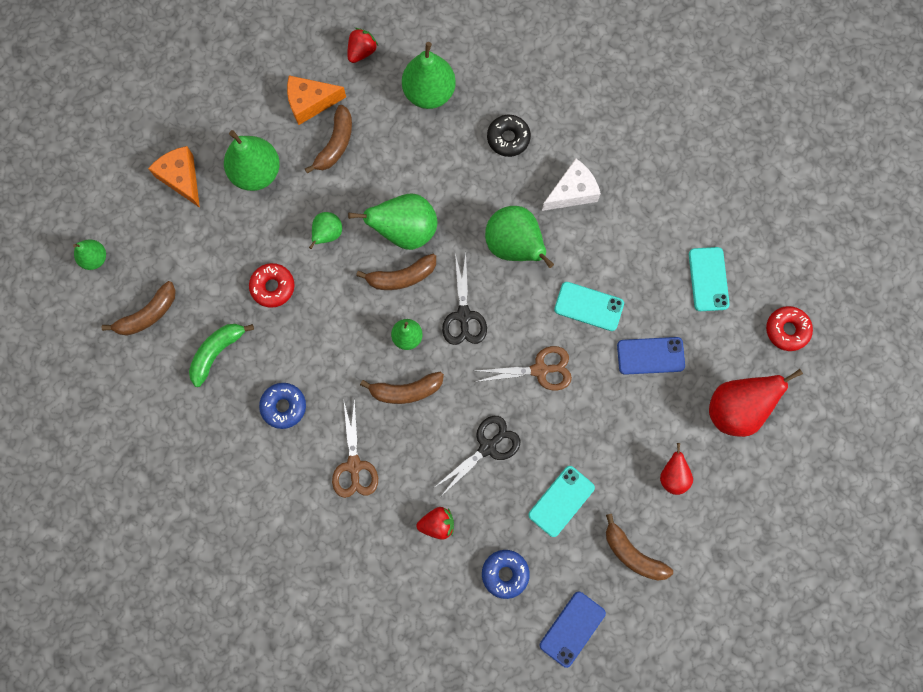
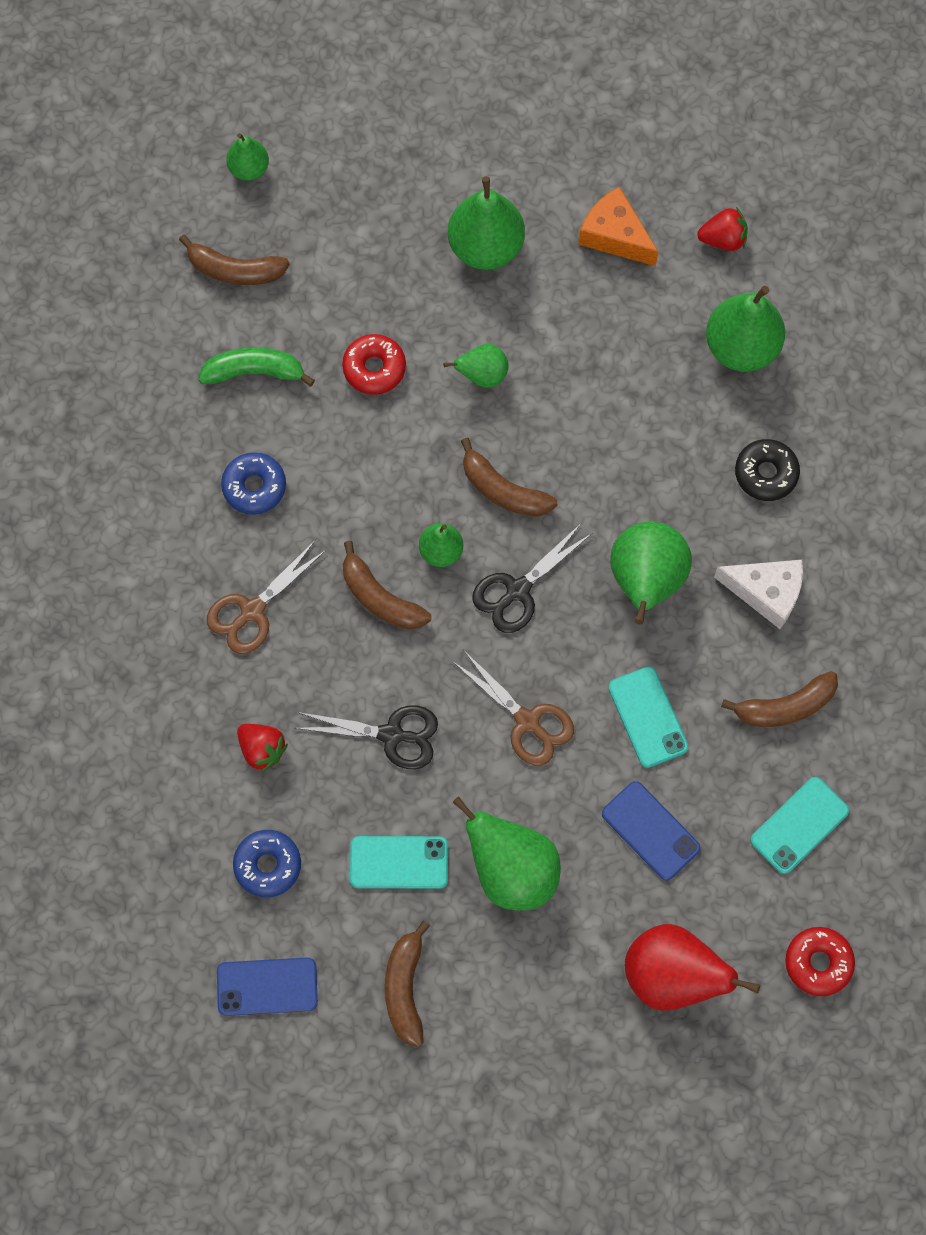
camera: 50 degrees right, 5 degrees down
orange cheese [148,146,200,208] -> none
brown banana [305,105,352,174] -> brown banana moved to [721,671,838,727]
green pear [348,194,437,250] -> green pear moved to [452,796,561,911]
red pear [660,443,693,495] -> none

